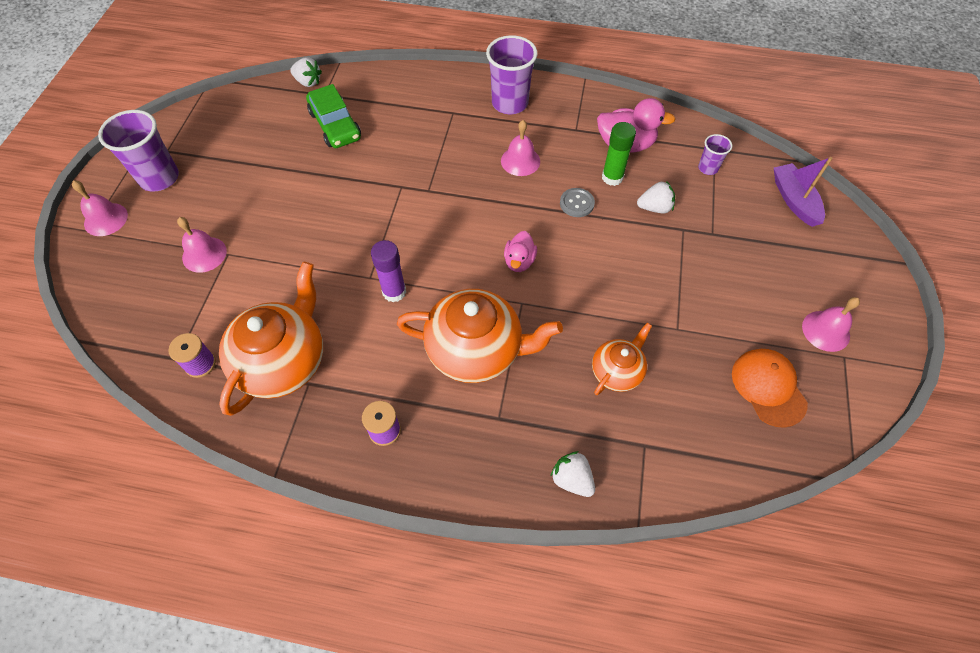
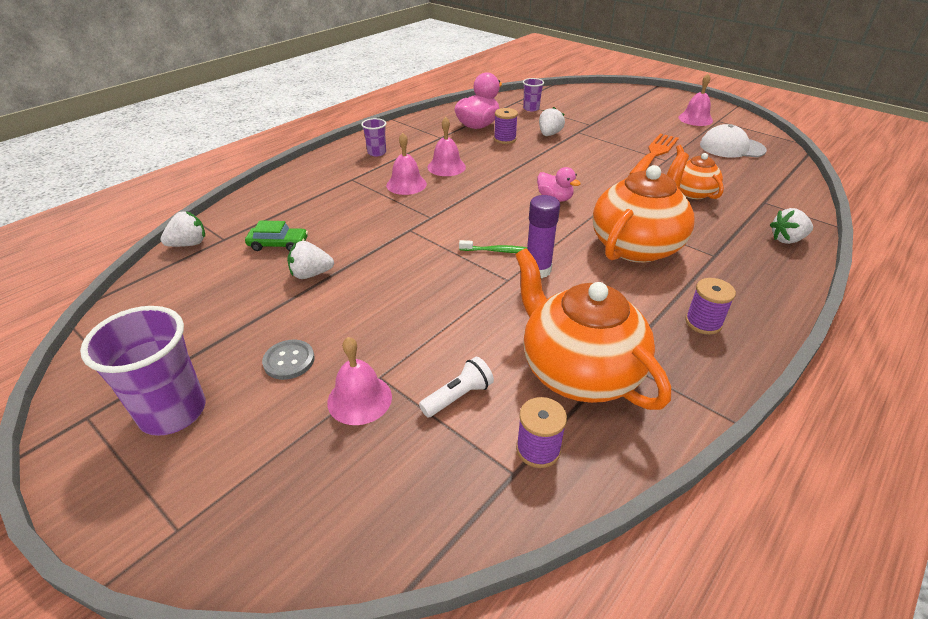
camera: 60 degrees left, 20 degrees down
pink bell [72,180,128,236] -> pink bell moved to [386,133,427,195]
green car [306,84,361,148] -> green car [245,220,308,251], size x0.61
purple cup [486,35,537,114] -> purple cup [361,118,386,156], size x0.52
grey button [560,188,595,217] -> grey button moved to [262,340,315,380]
green glue stick [602,122,636,186] -> purple spool [494,108,518,144]
orange cap [732,349,808,428] -> white cap [700,124,767,158]
purple boat [774,157,833,227] -> none
none -> white strawberry [287,241,334,279]
none -> white flashlight [419,357,494,418]
none -> green toothbrush [459,240,527,253]
none -> orange fork [629,134,679,174]

